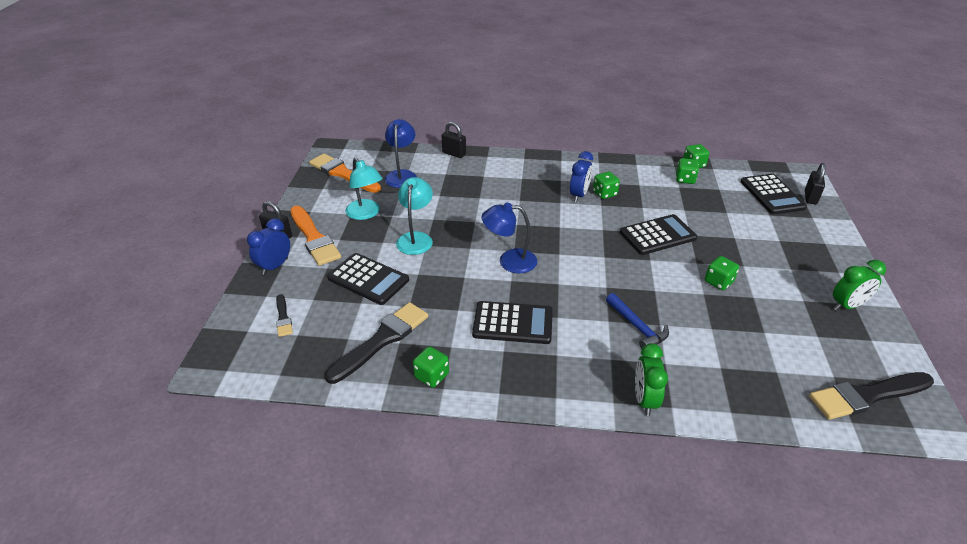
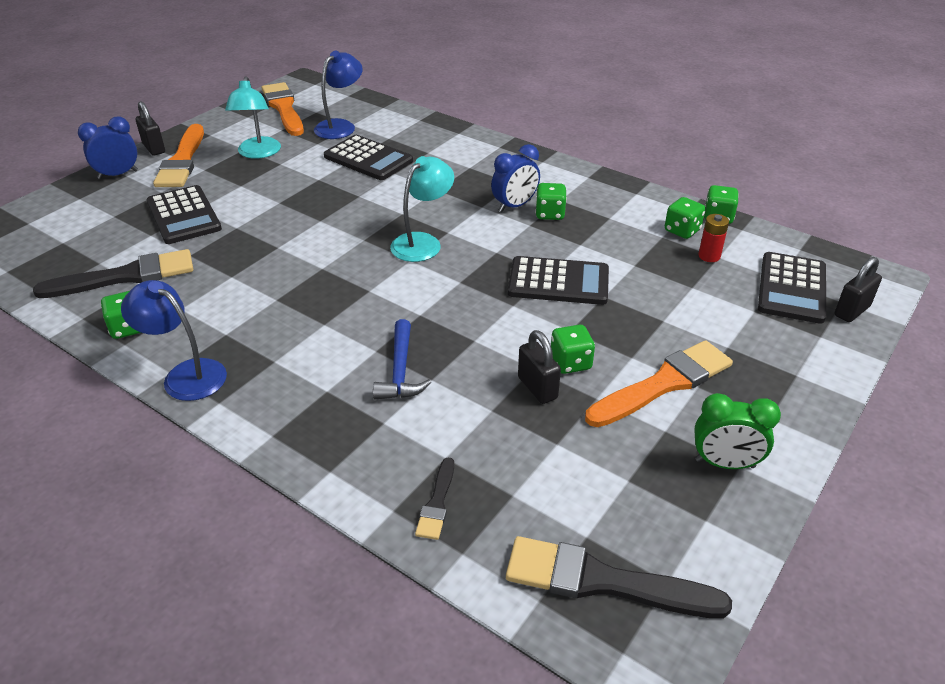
camera: 30 degrees right, 0 degrees up
black brush [276,294,293,337] -> black brush moved to [415,458,454,540]
turquoise lamp [396,177,433,255] -> turquoise lamp moved to [390,156,454,262]
black padlock [441,122,466,158] -> black padlock moved to [518,330,561,404]
black calculator [472,301,553,344] -> black calculator moved to [324,135,413,180]
blue lamp [482,203,537,273] -> blue lamp moved to [121,280,227,401]
green clock [635,343,668,416] -> none
none -> orange brush [585,340,733,427]
none -> red battery [698,214,729,262]

